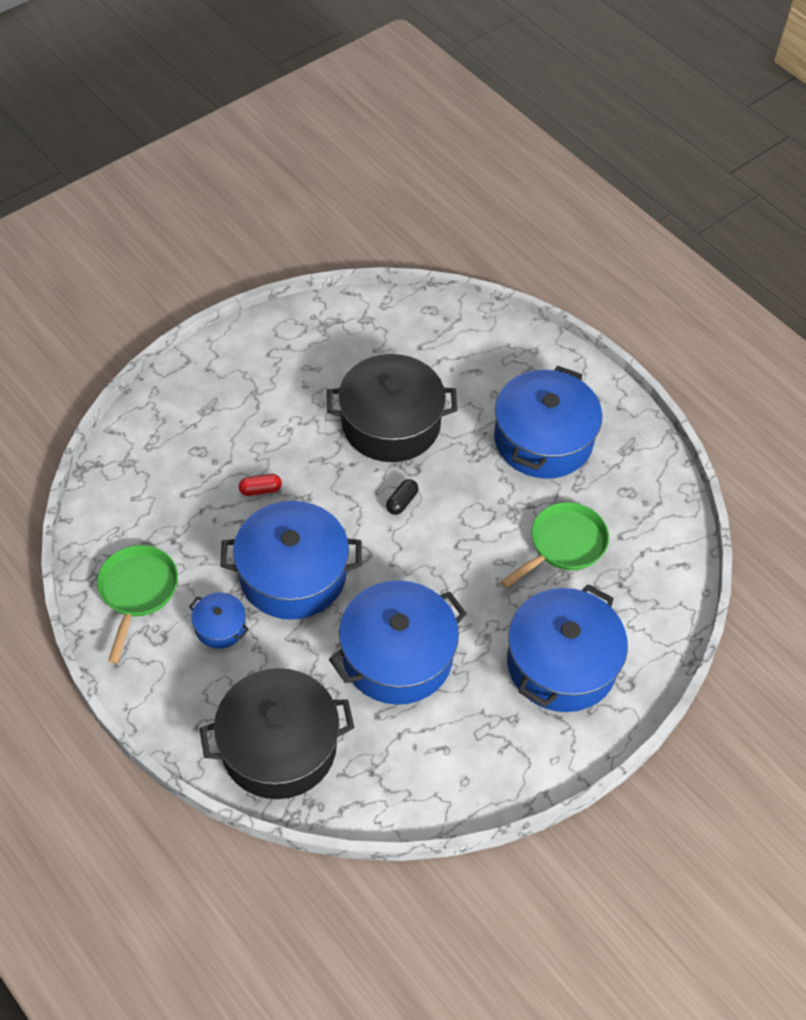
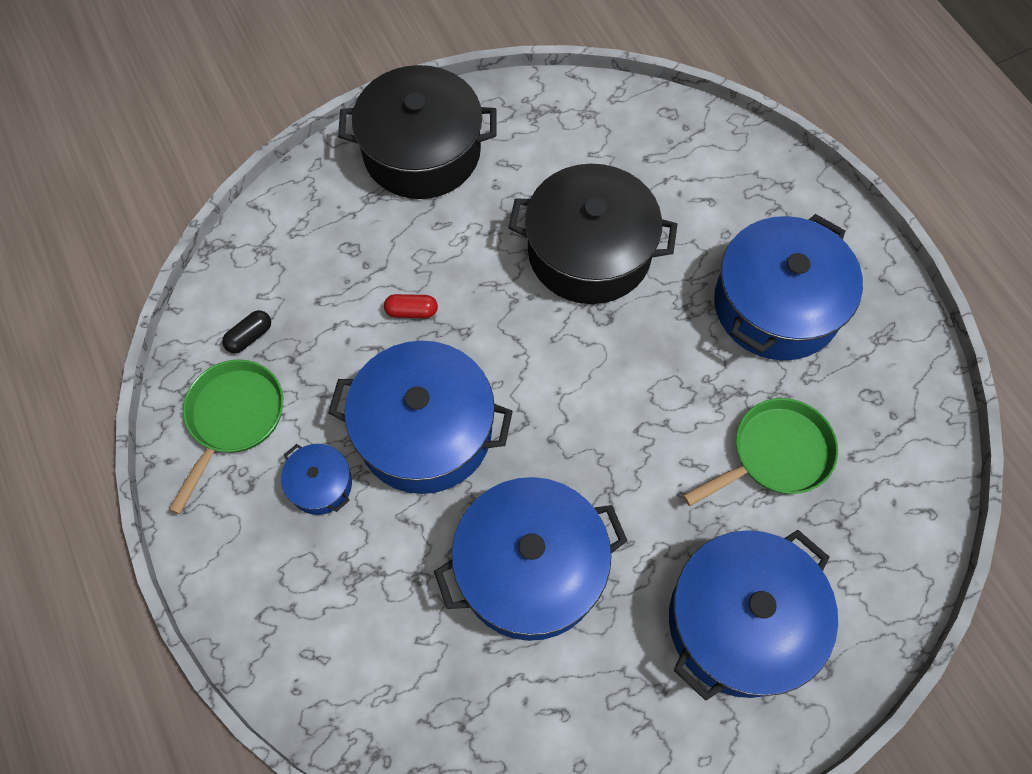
camera: 15 degrees right, 10 degrees up
black pot [199,668,355,799] -> black pot moved to [338,65,497,199]
black capsule [386,479,419,515] -> black capsule moved to [222,310,271,353]

